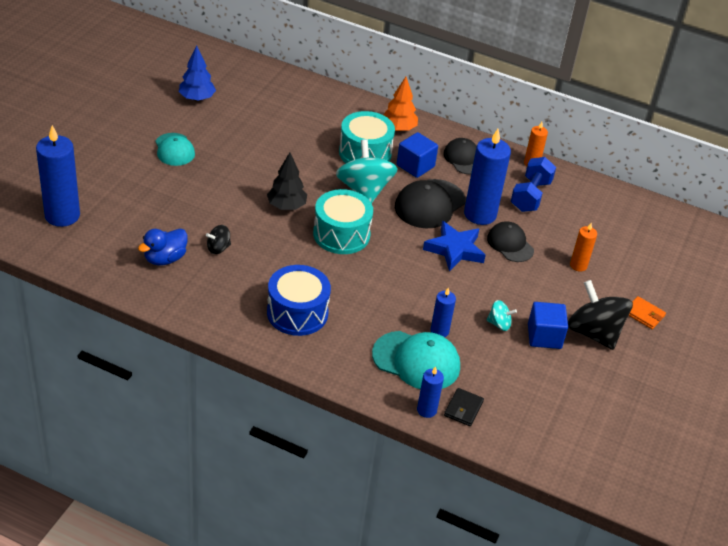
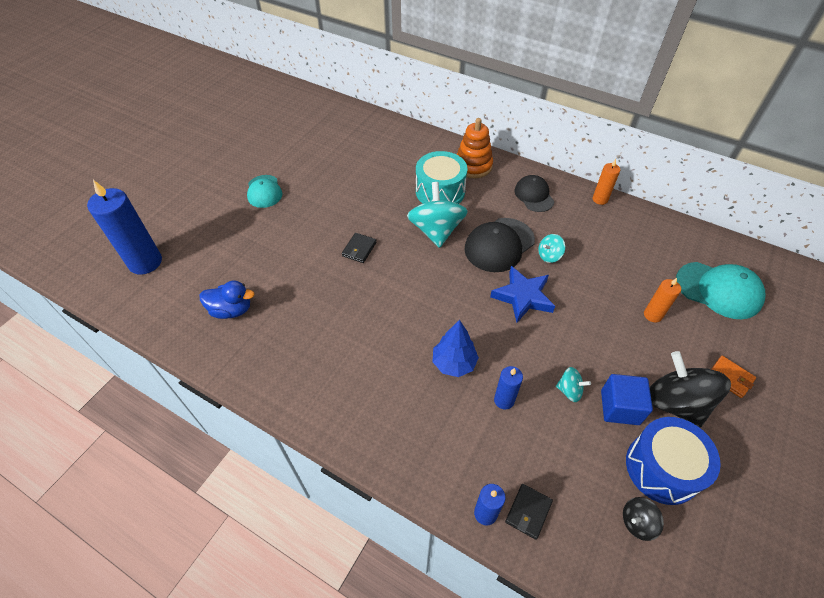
camera: 10 degrees right, 10 degrees up
blue duck [138,229,188,266] -> blue duck turned 135 degrees counterclockwise [200,280,255,319]
blue tree [179,45,216,101] -> blue tree moved to [433,320,479,377]
black spinning top [206,225,231,254] -> black spinning top moved to [623,497,664,541]
black tree [267,153,307,210] -> black wallet [342,233,376,263]
blue drum [267,265,331,336] -> blue drum moved to [626,417,721,505]
turquoise drum [313,189,373,254] -> none
turquoise cap [372,331,460,389] -> turquoise cap moved to [676,262,765,319]
orange tree [383,77,418,132] -> orange stacking toy [457,118,493,178]
blue cube [397,132,438,178] -> none
blue candle [464,129,511,225] -> turquoise spinning top [538,234,565,263]
black cap [487,221,534,262] -> none
blue dumbbell [511,157,556,212] -> none

